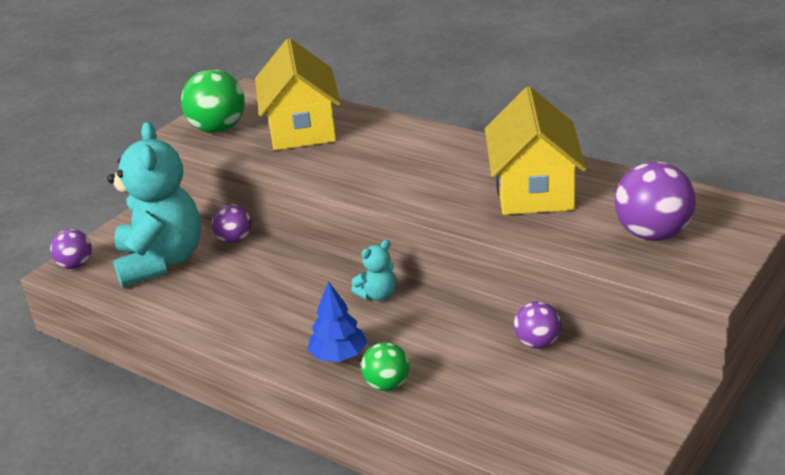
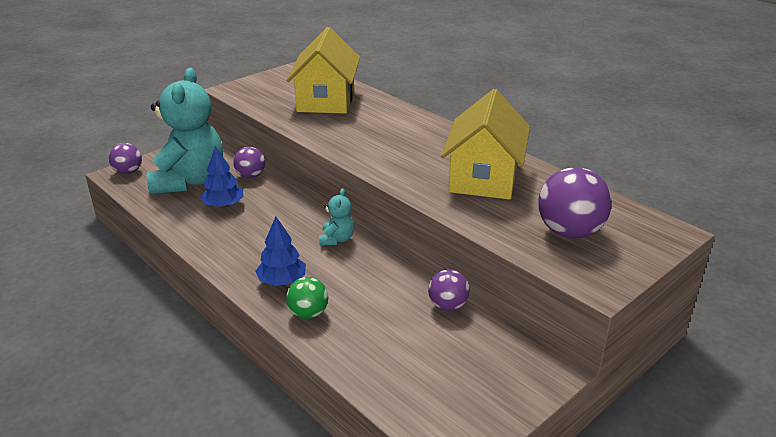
camera: 10 degrees right, 0 degrees up
green ball [181,69,245,133] -> none
turquoise teddy bear [351,240,396,301] -> turquoise teddy bear turned 60 degrees counterclockwise [319,189,354,246]
none -> blue tree [200,146,244,208]

